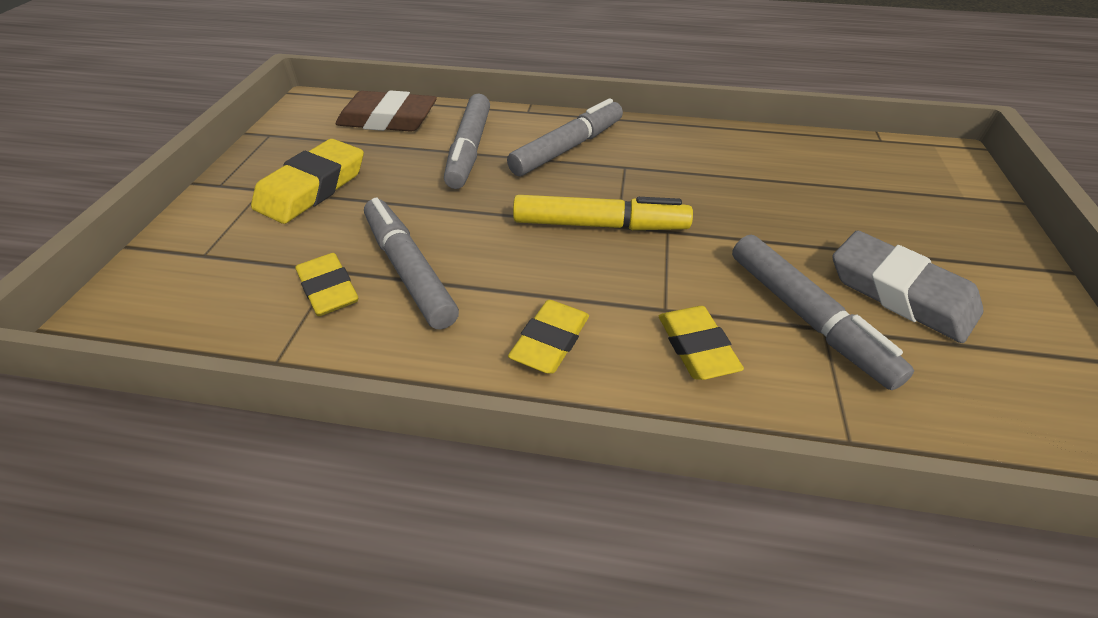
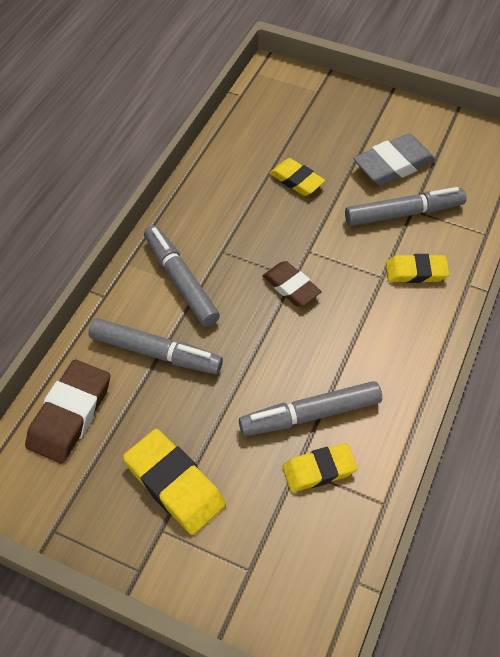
camera: 75 degrees left, 10 degrees up
yellow eraser [508,300,589,374] -> yellow eraser moved to [269,158,325,196]
yellow marker [513,195,693,230] -> brown eraser [263,261,322,307]

